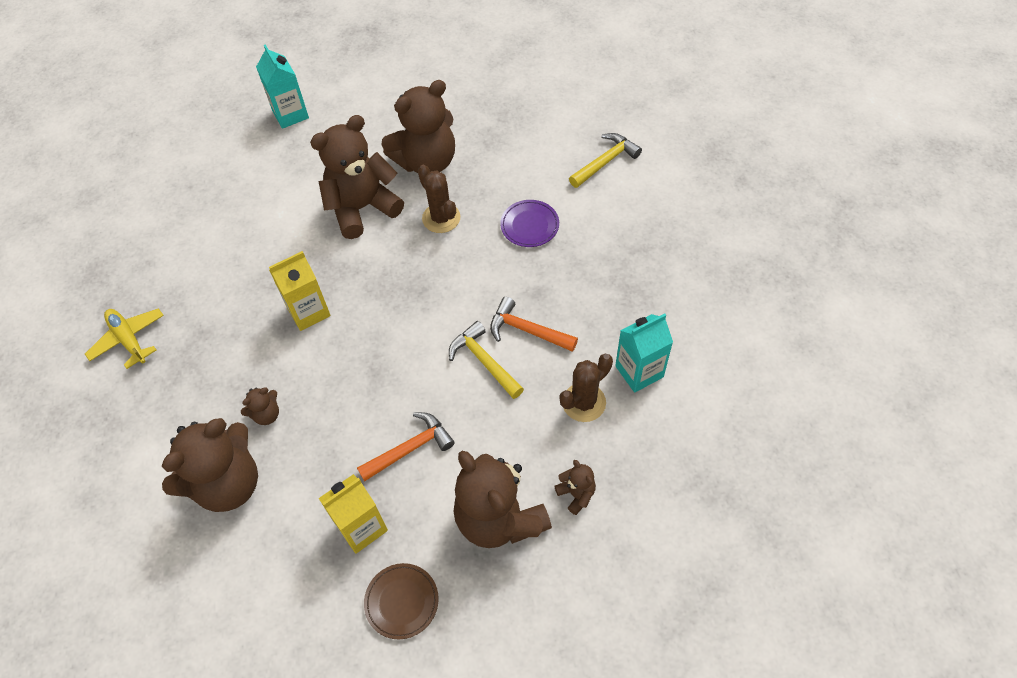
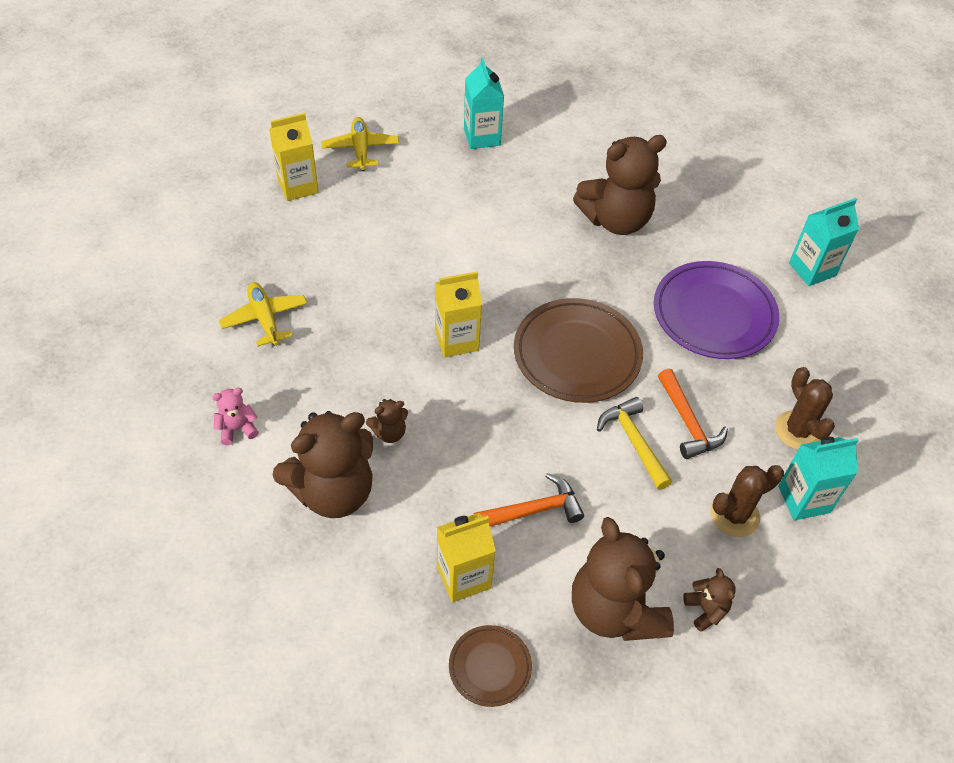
camera: 10 degrees right, 5 degrees down
brown teddy bear [310,115,404,239] -> none
brown cactus [418,165,460,233] -> brown cactus moved to [775,367,835,450]
orange hammer [490,297,578,352] -> orange hammer turned 150 degrees counterclockwise [658,369,728,459]
purple plate [500,200,559,247] -> purple plate [654,261,779,359], size x1.89
yellow hammer [569,133,642,188] -> turquoise carton [789,198,859,286]
none -> pink teddy bear [212,388,259,445]
none -> yellow carton [269,113,319,201]
none -> yellow plane [321,117,399,171]
none -> brown plate [514,298,643,403]

